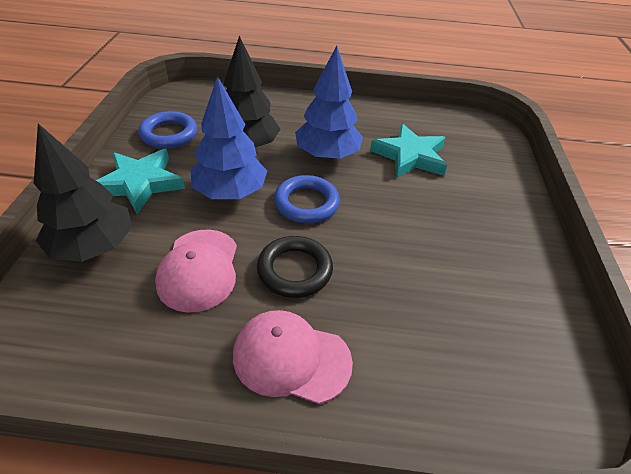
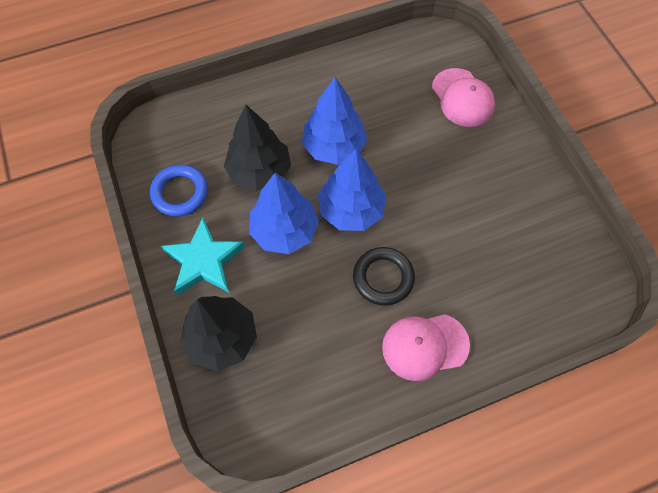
camera: 25 degrees left, 20 degrees up
pink cap [155,230,237,313] -> pink cap moved to [432,68,495,127]
blue ring [274,175,340,223] -> blue tree [318,149,387,231]
turquoise star [370,124,447,178] -> none

